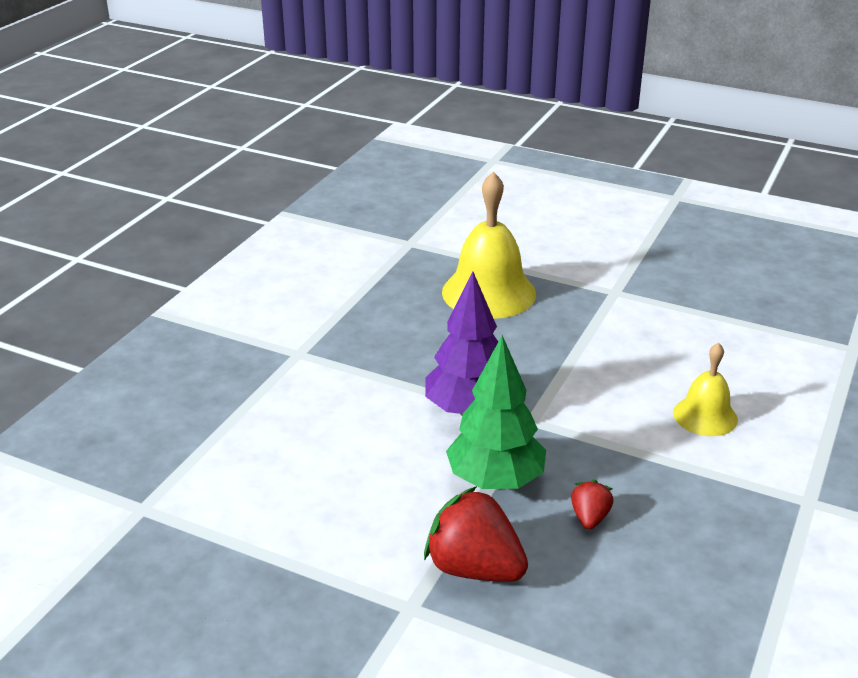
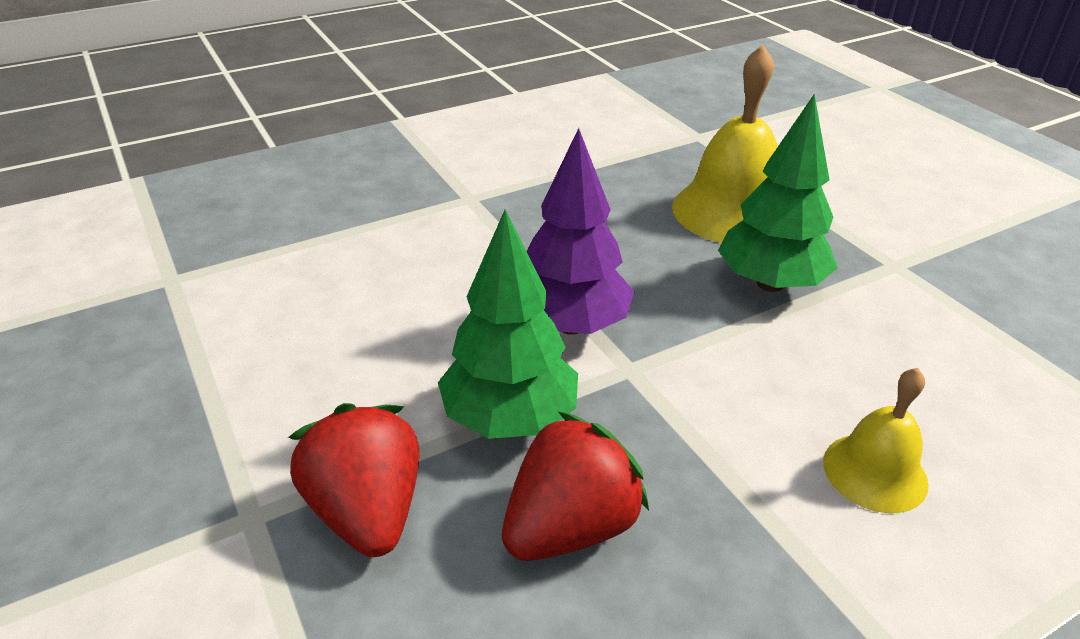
camera: 35 degrees right, 5 degrees up
red strawberry [571,480,613,529] -> red strawberry [502,411,649,561], size x1.98
none -> green tree [718,94,838,292]

